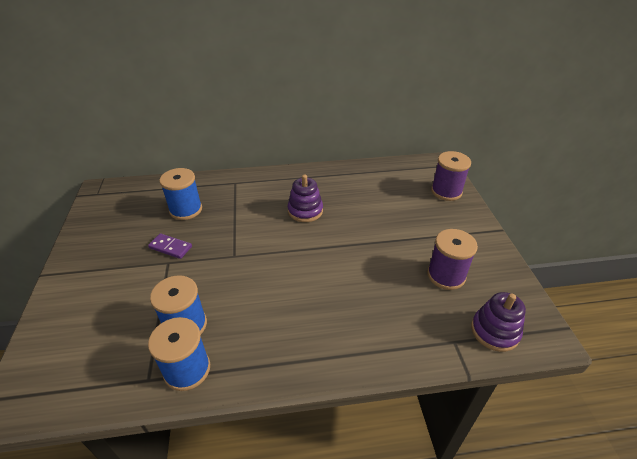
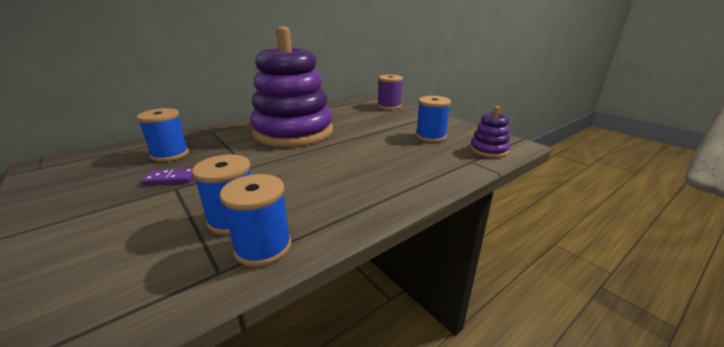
camera: 30 degrees left, 15 degrees down
purple stacking toy [288,175,323,222] -> purple stacking toy [250,26,333,147], size x2.45
purple spool [427,229,478,290] -> blue spool [416,96,451,142]

